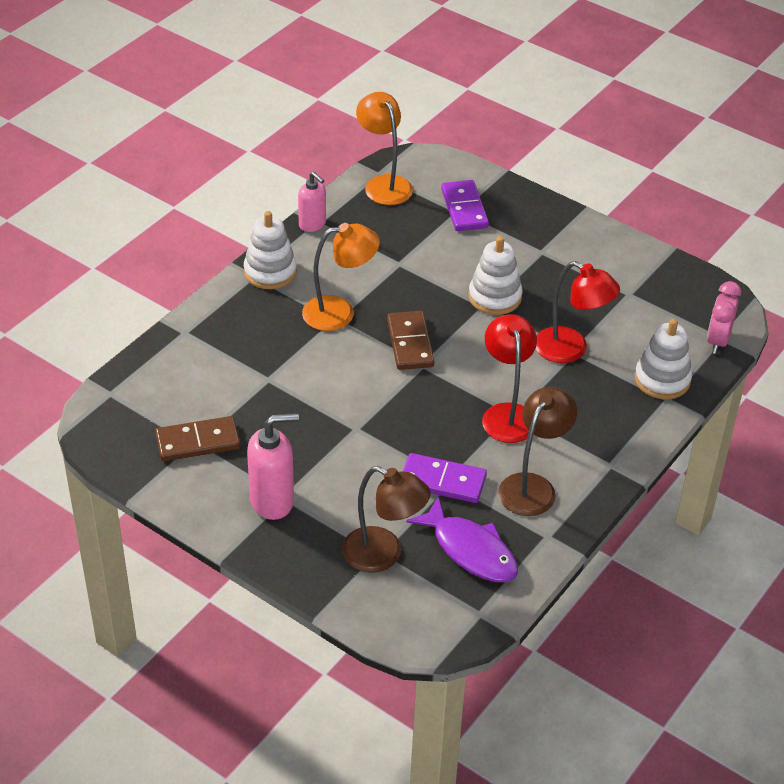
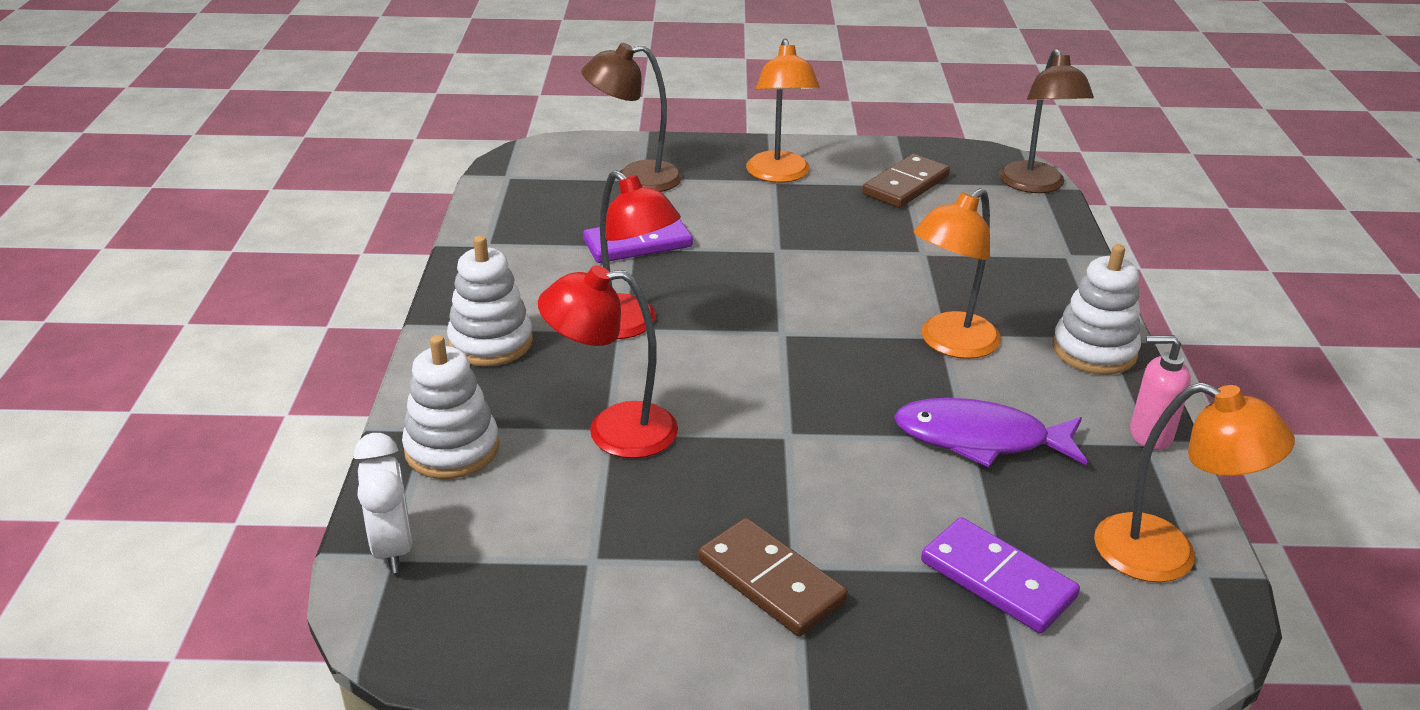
camera: 145 degrees right, 10 degrees down
pink soap dispenser [247,413,299,520] -> orange lamp [746,39,820,183]
brown domino [387,311,435,370] -> brown domino moved to [698,518,848,636]
purple fish [406,496,518,582] -> purple fish moved to [894,398,1087,468]
white stacking toy [468,236,523,315] -> white stacking toy moved to [447,235,533,366]
brown lamp [498,387,577,516] -> brown lamp moved to [999,49,1094,193]
pink clock [707,281,741,354] -> white clock [354,433,413,573]

